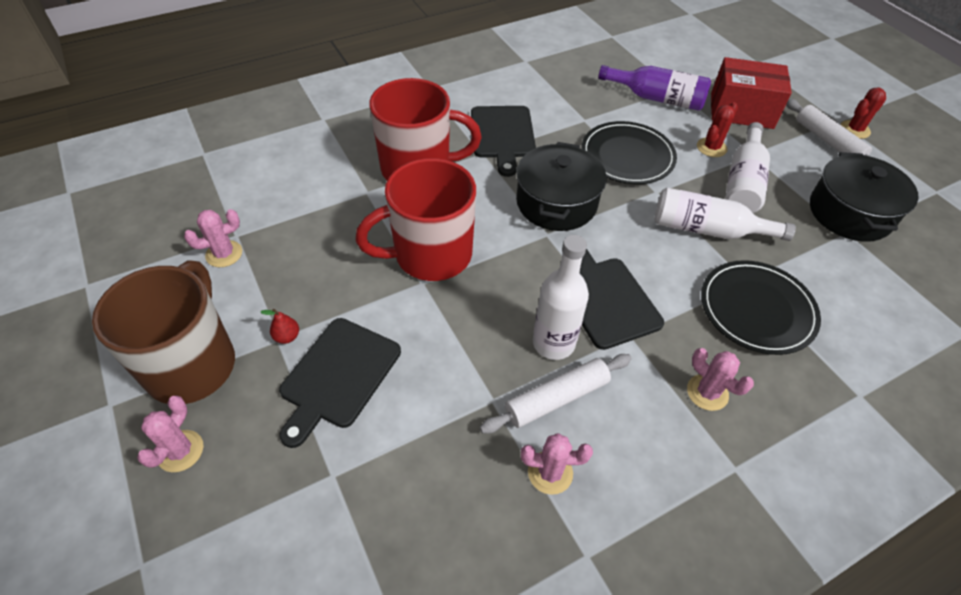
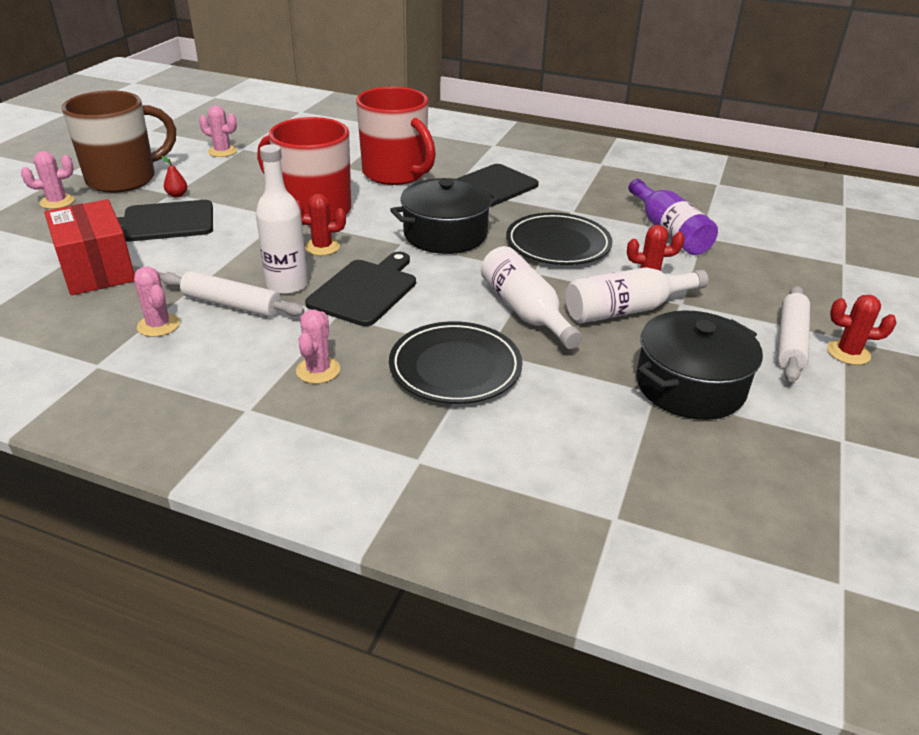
camera: 50 degrees right, 15 degrees down
red box [711,57,792,129] -> red box moved to [44,199,135,295]
none -> red cactus [296,194,346,256]

